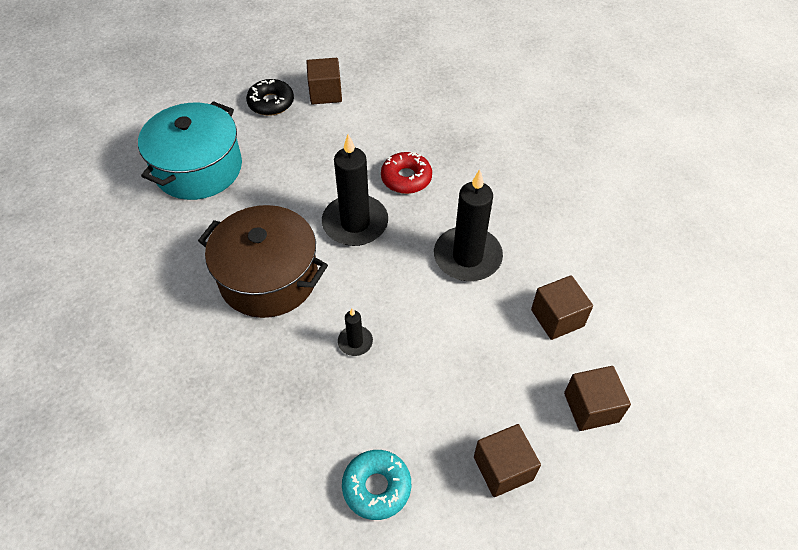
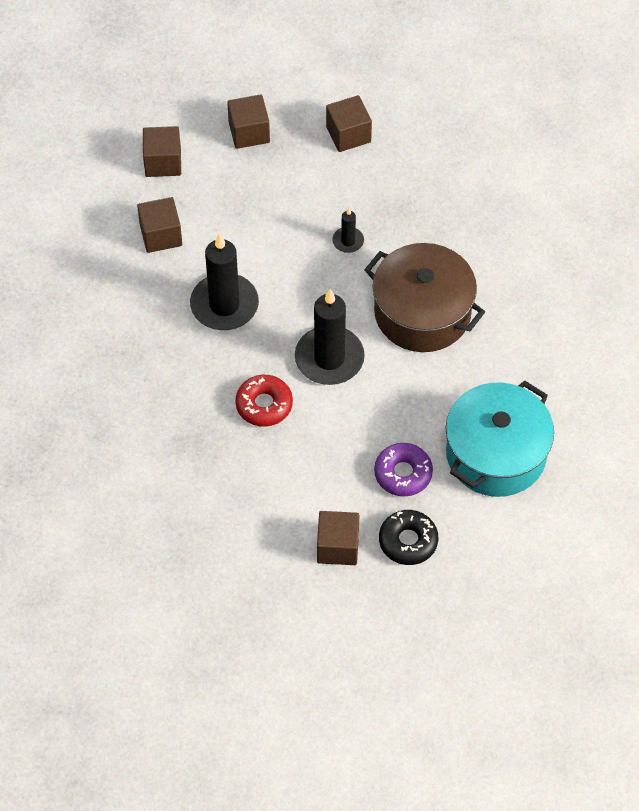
camera: 170 degrees left, 5 degrees up
turquoise donut [342,450,411,520] -> brown cube [326,95,372,152]
none -> purple donut [374,443,433,497]

